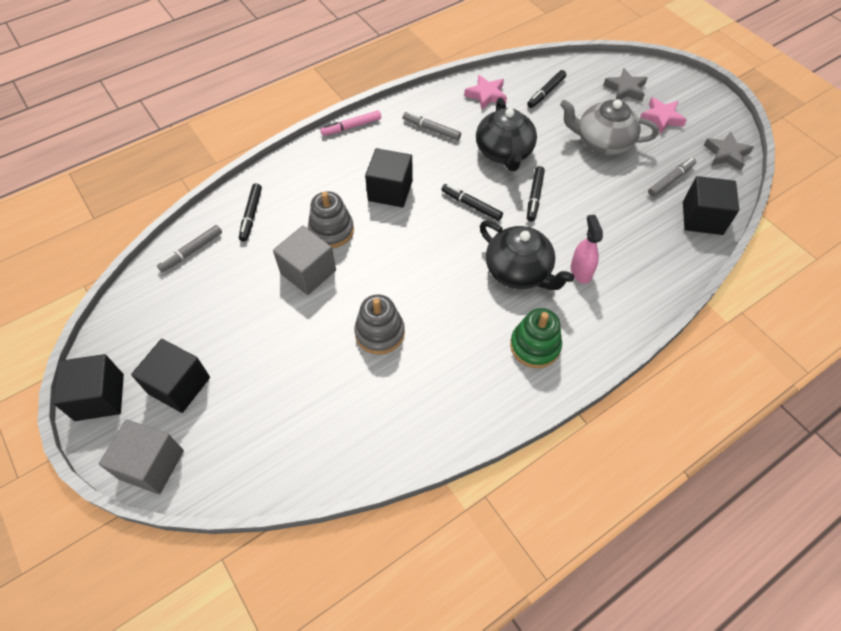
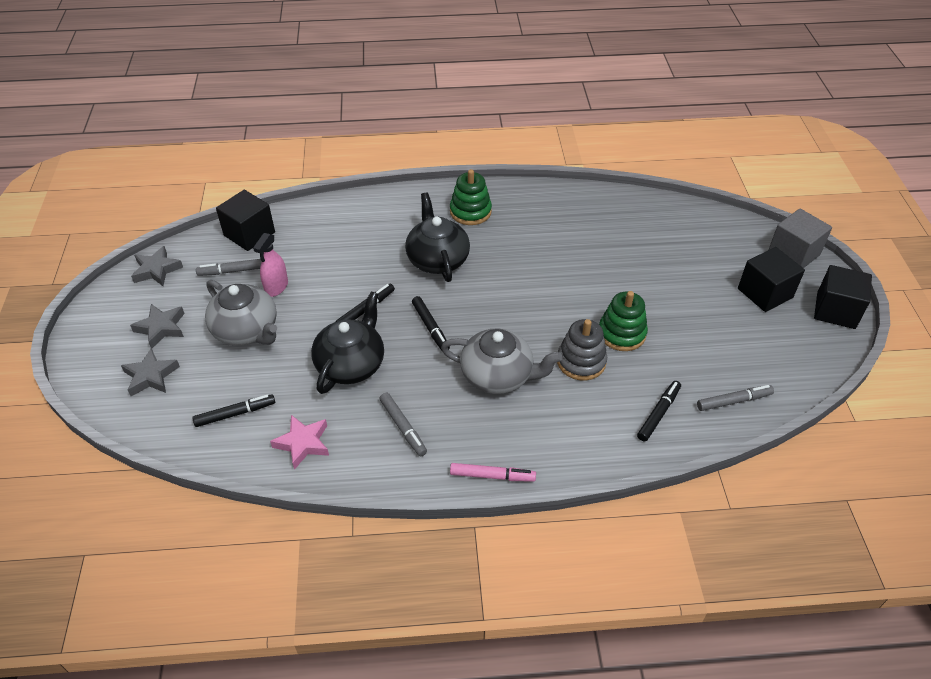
camera: 150 degrees left, 10 degrees down
grey cube [273,226,336,295] -> green stacking toy [599,291,648,351]
grey stacking toy [354,295,405,355] -> none
black cube [365,148,413,207] -> grey teapot [441,328,563,394]
pink spray bottle [571,215,603,284] -> pink spray bottle moved to [253,233,288,297]
pink star [640,97,687,134] -> grey star [130,304,185,348]

